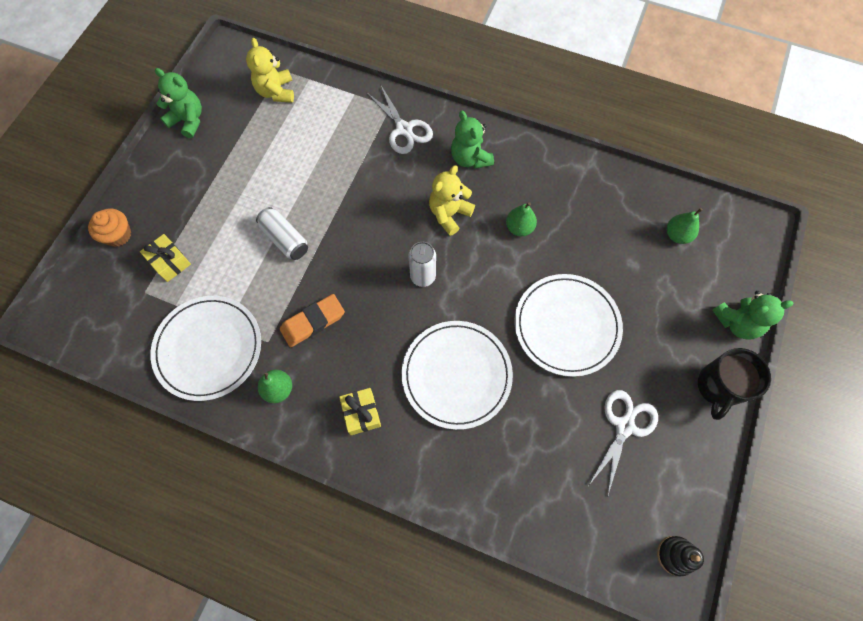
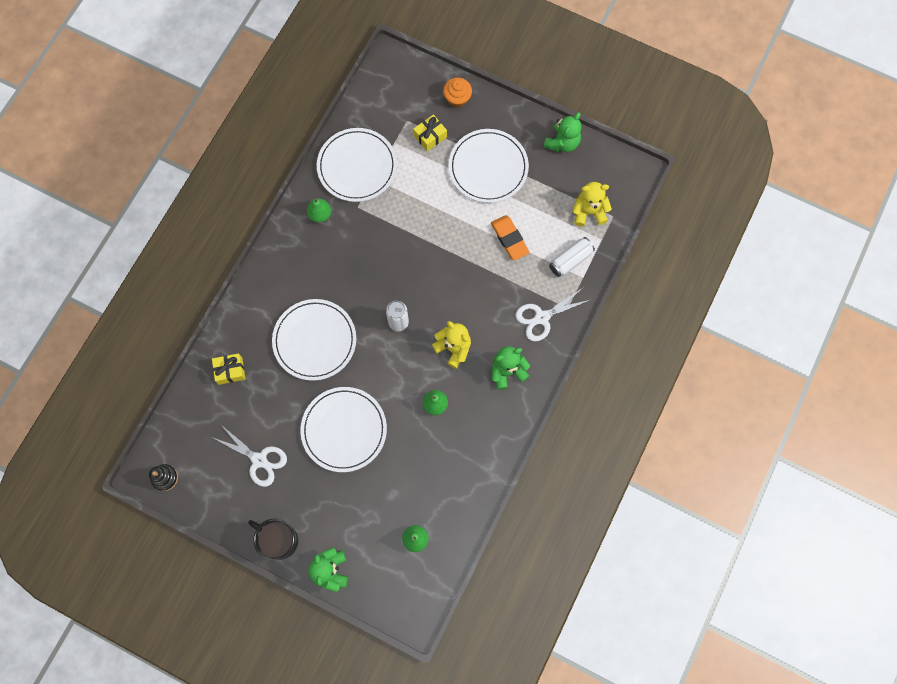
camera: 95 degrees right, 5 degrees up
white can [256,207,308,260] -> white can moved to [549,237,595,277]
orange eraser [280,294,345,347] -> orange eraser moved to [491,215,530,260]
yellow gift [339,388,381,435] -> yellow gift moved to [212,353,245,385]
none -> white plate [449,129,529,203]

